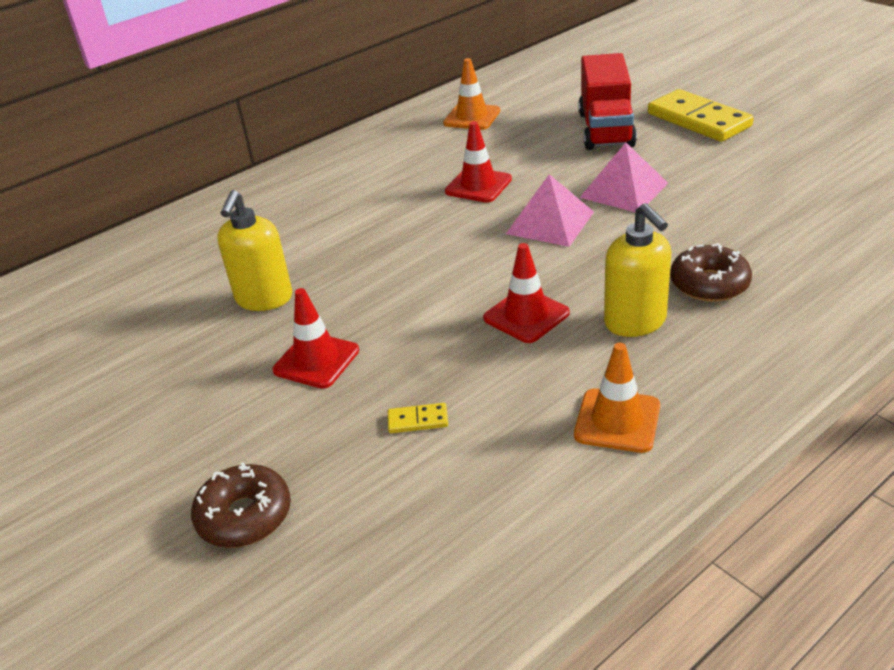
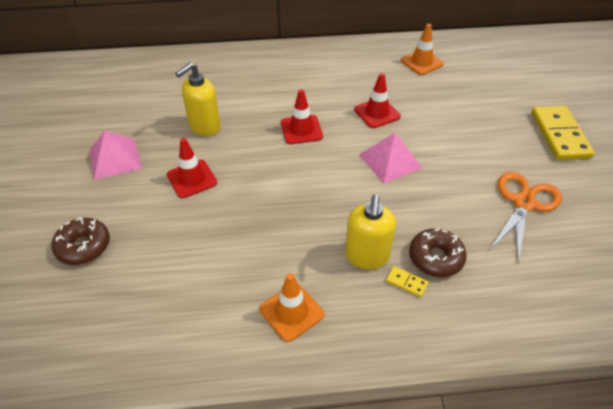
camera: 30 degrees right, 10 degrees up
yellow domino [388,403,448,433] -> yellow domino moved to [386,266,428,297]
red traffic cone [483,243,570,343] -> red traffic cone moved to [281,89,323,144]
red truck [578,53,637,150] -> none
pink pyramid [580,142,668,212] -> pink pyramid moved to [89,130,142,180]
none -> orange scissors [489,172,562,264]

